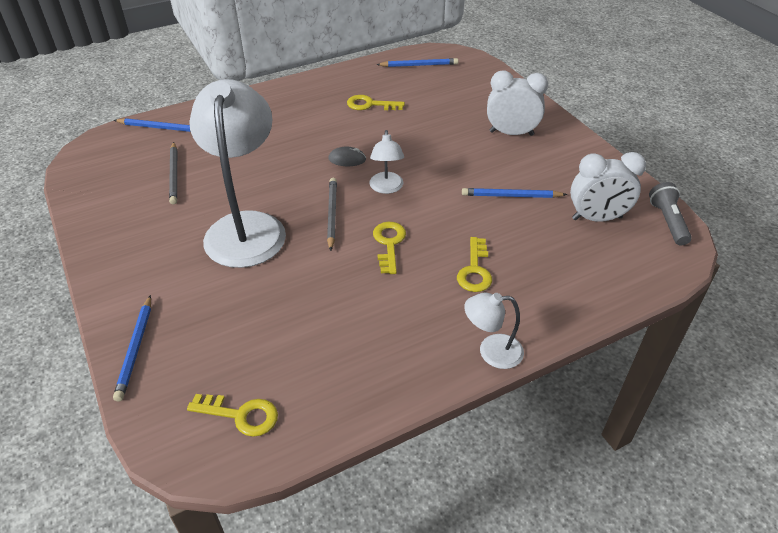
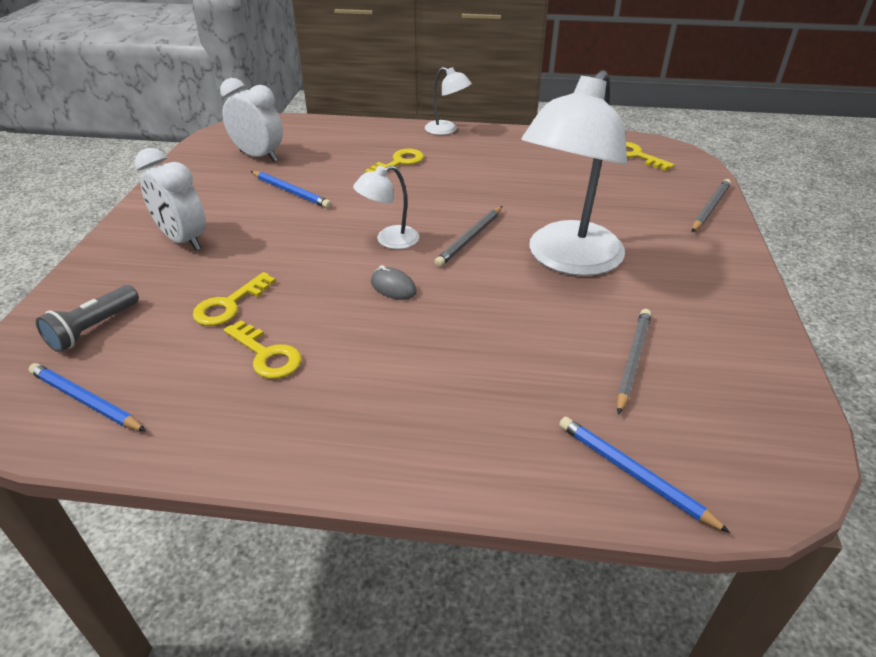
camera: 145 degrees left, 5 degrees down
blue pencil [113,295,151,401] -> grey pencil [692,179,731,232]
white lamp [369,130,404,194] -> white lamp turned 150 degrees counterclockwise [353,165,419,249]
yellow key [373,222,406,274] -> yellow key moved to [193,272,276,326]
grey flashlight [649,182,692,246] -> grey flashlight moved to [36,285,139,352]

